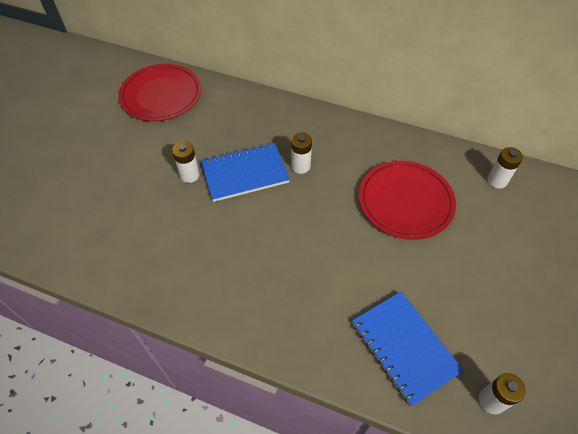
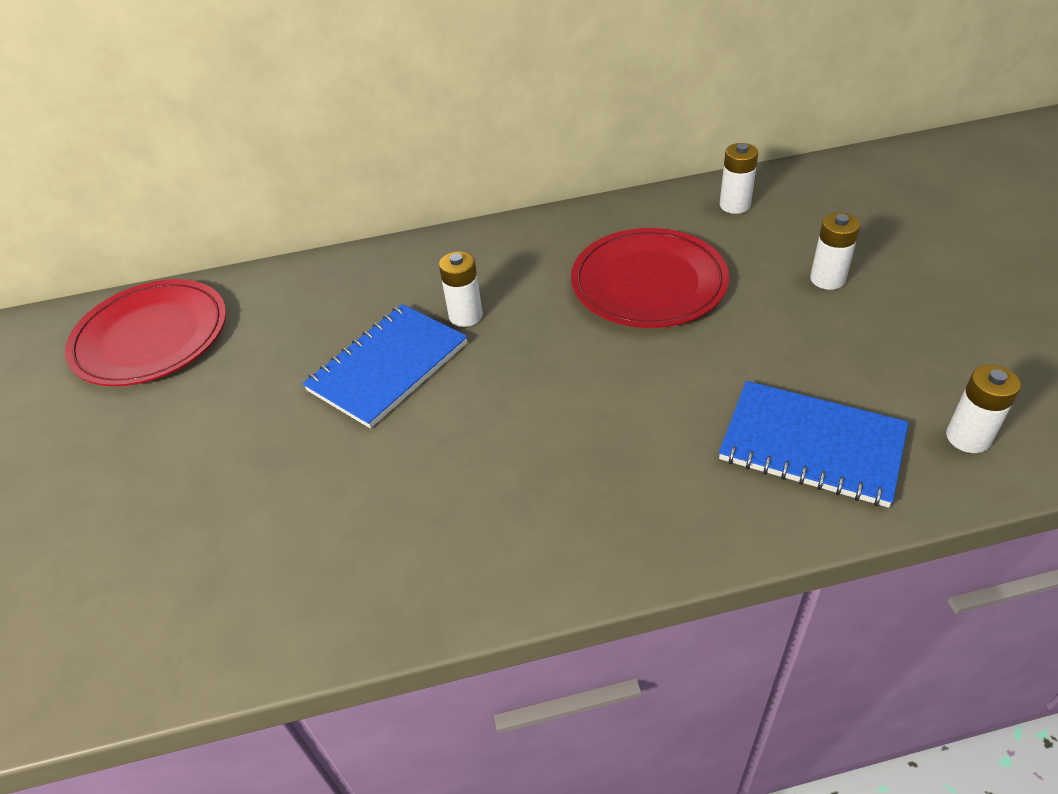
camera: 30 degrees left, 10 degrees down
white battery [172,142,200,183] -> white battery moved to [810,213,860,290]

